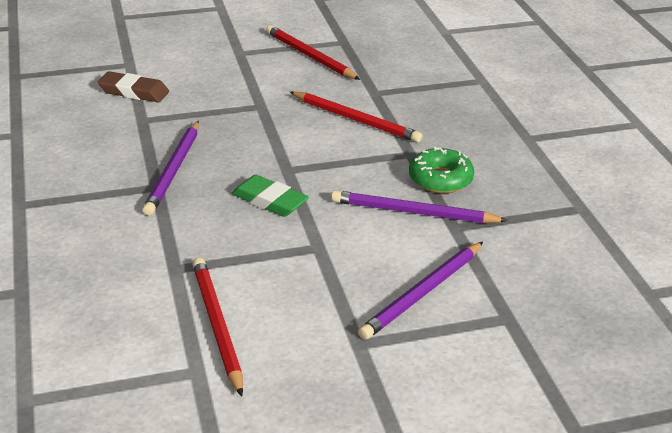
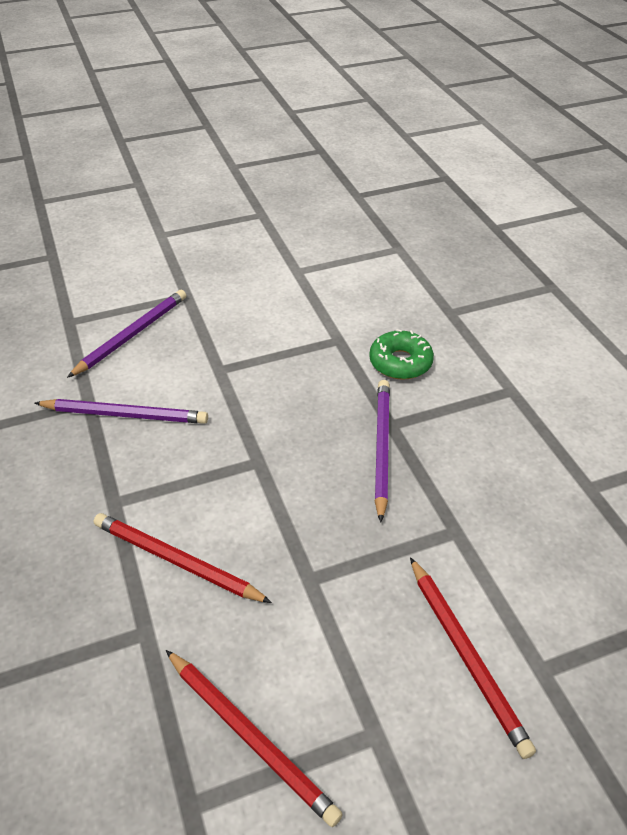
camera: 175 degrees right, 10 degrees up
brown eraser [98,71,169,102] -> none
red pencil [192,258,243,396] -> red pencil moved to [410,557,536,759]
green eraser [231,175,309,217] -> none
green donut [409,147,474,193] -> green donut moved to [369,329,434,380]

